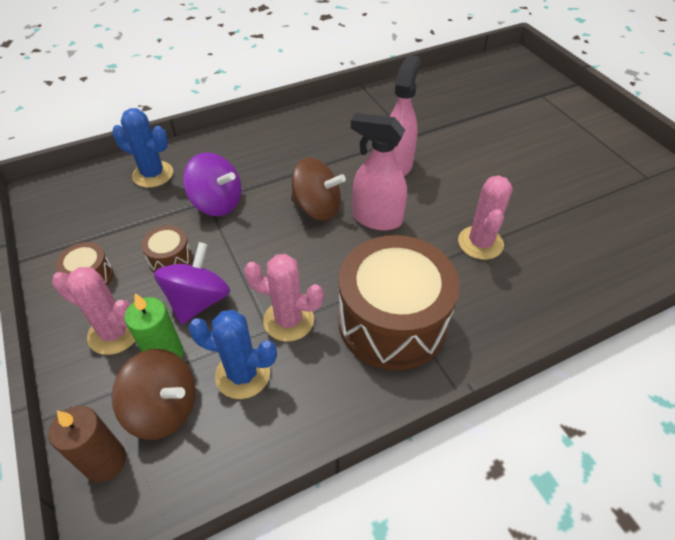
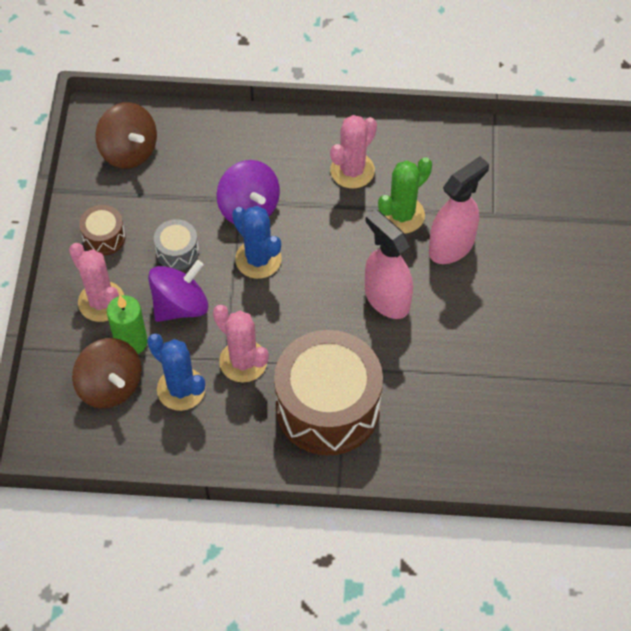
camera: 30 degrees right, 10 degrees up
brown candle [49,406,126,482] -> none
blue cactus [112,108,173,188] -> blue cactus moved to [232,206,282,279]
brown drum [141,225,193,272] -> grey drum [154,219,199,270]
brown spinning top [291,158,346,221] -> brown spinning top moved to [96,102,157,169]
pink cactus [458,175,513,260] -> pink cactus moved to [330,115,377,188]
none -> green cactus [378,157,432,234]

